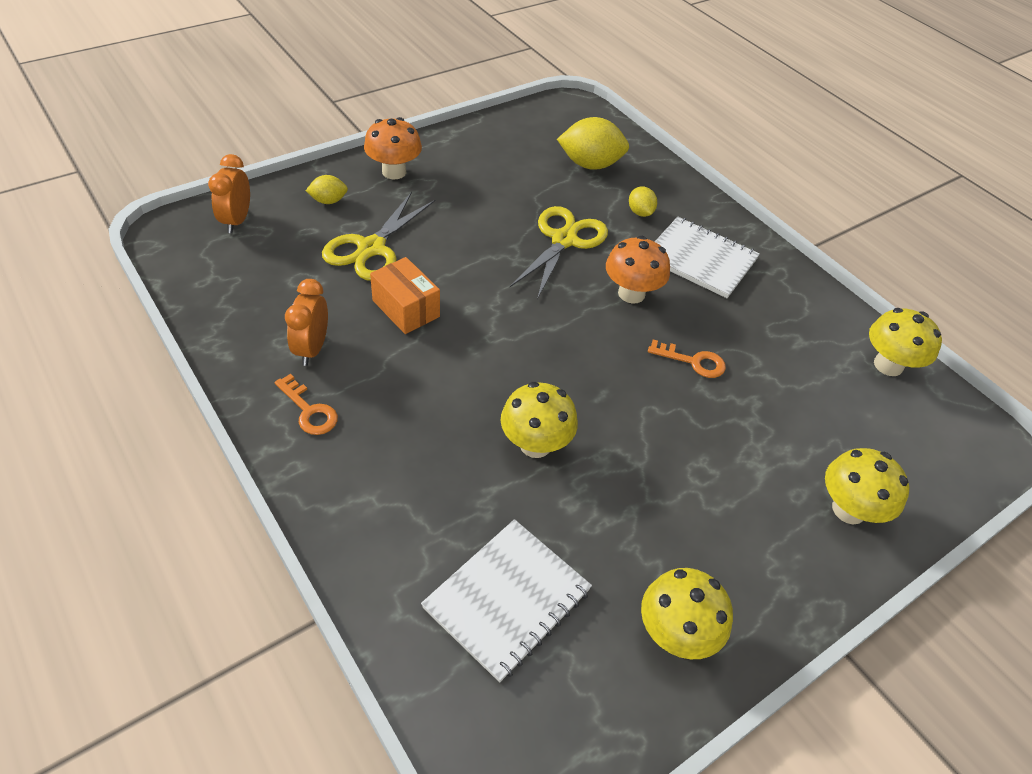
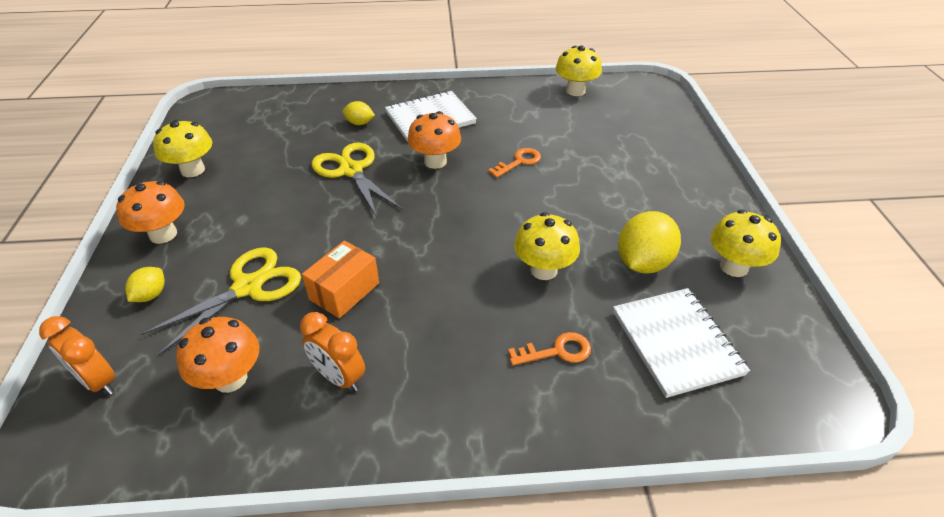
camera: 55 degrees left, 5 degrees down
orange key [275,374,338,435] -> orange key moved to [508,332,591,366]
yellow scissors [322,192,435,281] -> yellow scissors turned 105 degrees counterclockwise [140,247,301,356]
orange box [370,257,440,334] -> orange box turned 45 degrees counterclockwise [302,240,379,318]
yellow lemon [557,117,629,170] -> yellow lemon moved to [618,211,681,274]
yellow mushroom [825,448,909,524] -> yellow mushroom moved to [153,120,212,177]
none -> orange mushroom [176,317,260,393]

